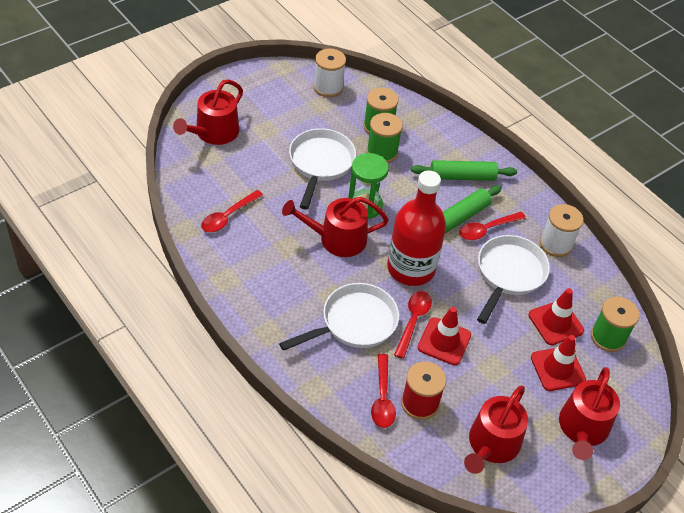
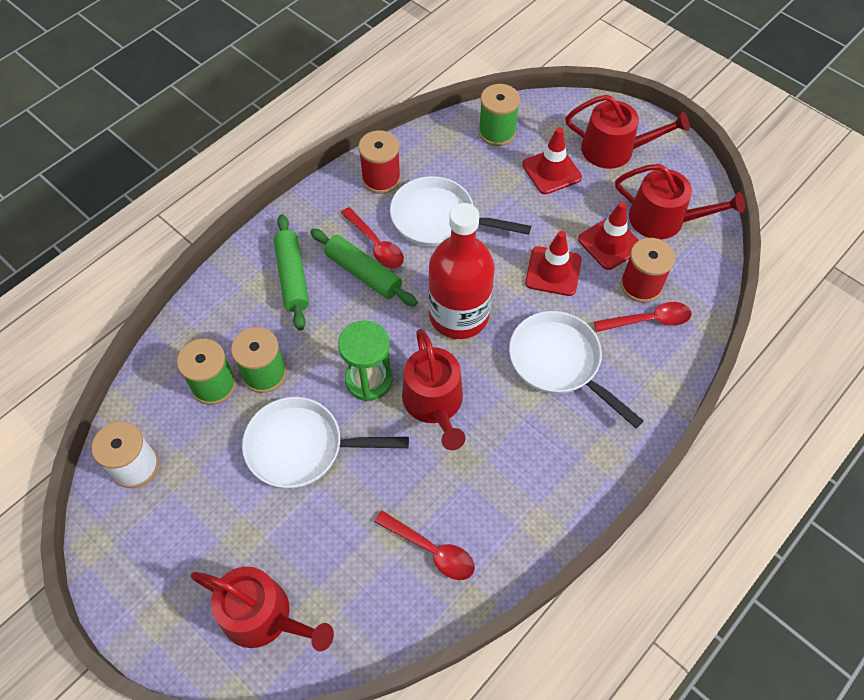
camera: 95 degrees left, 10 degrees up
red spoon [394,291,432,359] -> none
red traffic cone [529,288,584,345] -> red traffic cone moved to [578,202,639,270]
white spool [540,204,584,257] -> red spool [358,130,401,194]

